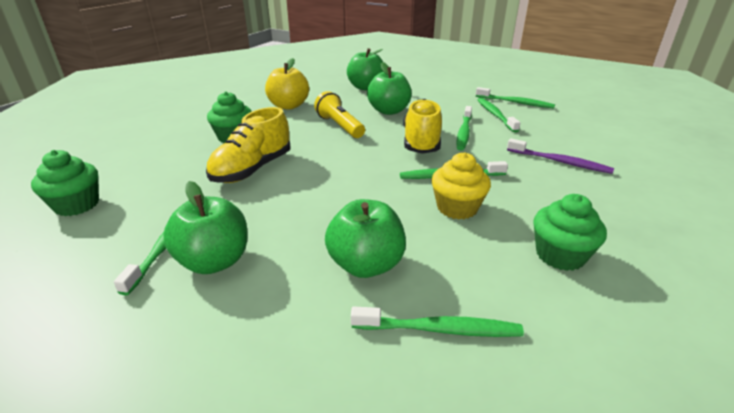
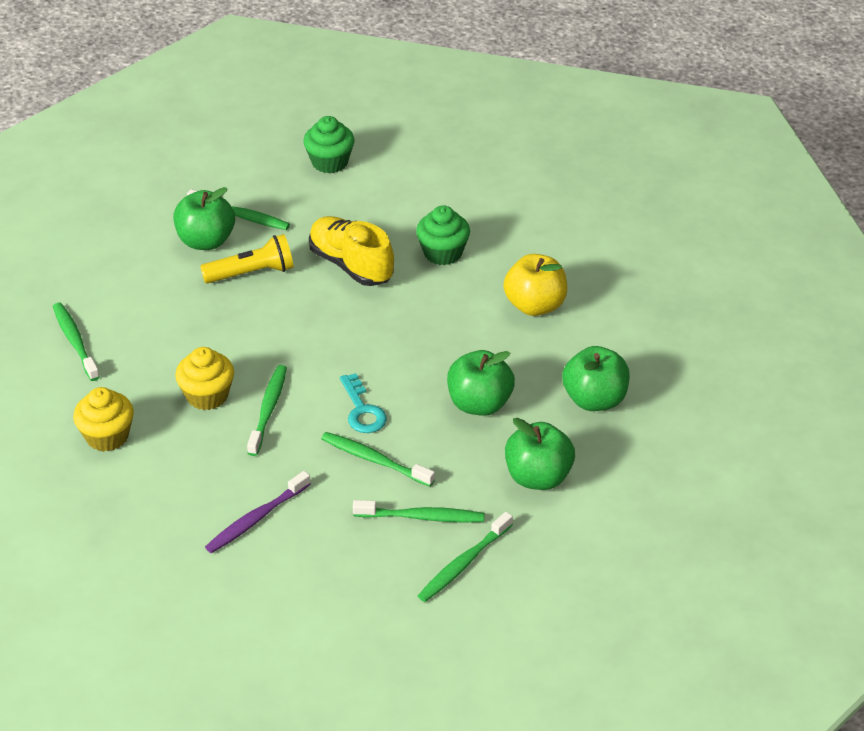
camera: 105 degrees right, 10 degrees up
yellow flashlight [314,91,365,138] -> yellow flashlight moved to [200,234,294,283]
green apple [325,199,406,278] -> green apple moved to [505,418,575,490]
green toothbrush [351,306,524,337] -> green toothbrush turned 135 degrees clockwise [53,303,100,381]
yellow shoe [403,99,442,154] -> turquoise key [340,373,387,433]
green cupcake [533,194,607,271] -> yellow cupcake [73,387,134,452]

